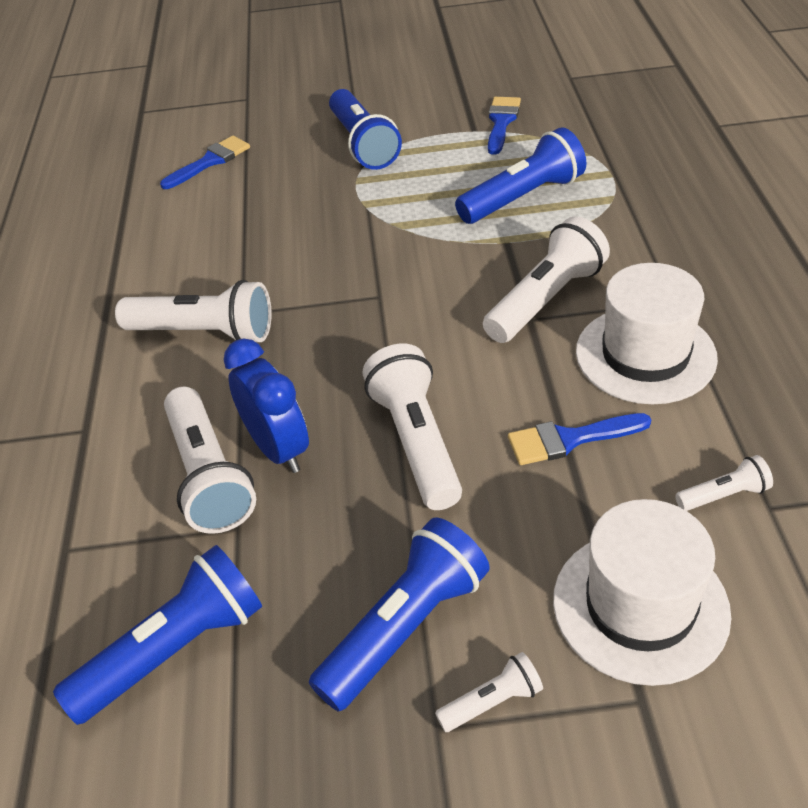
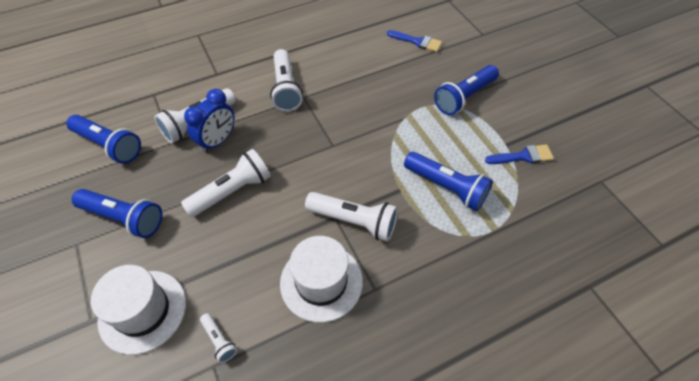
camera: 65 degrees right, 10 degrees up
white flashlight [435,652,543,732] -> none
blue brush [508,413,651,465] -> none

